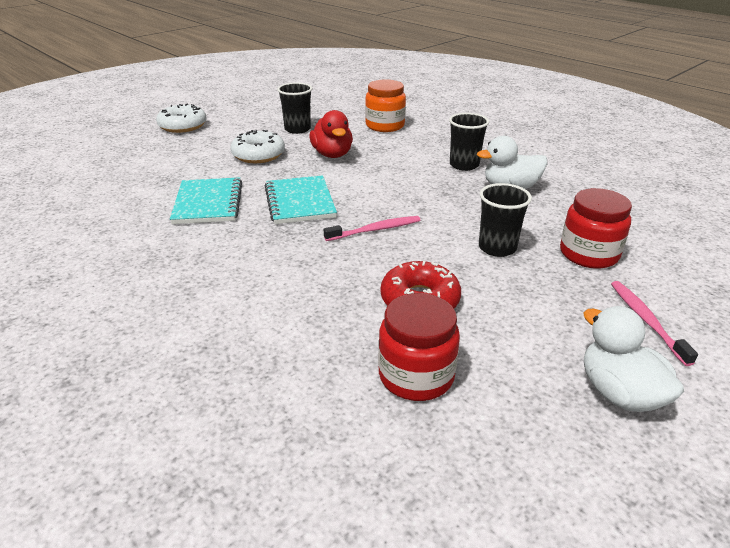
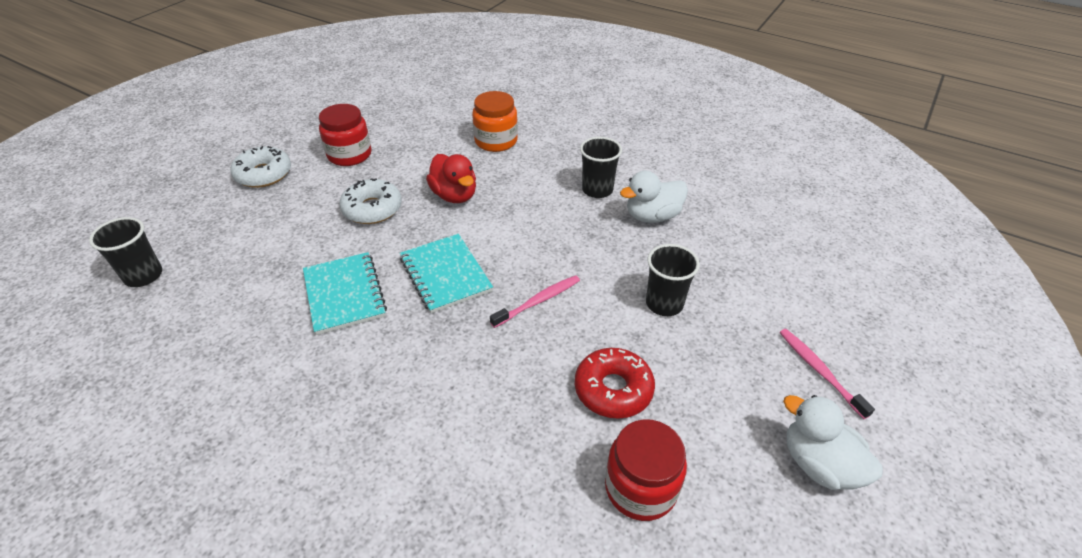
camera: 15 degrees left, 10 degrees up
black cup [277,82,312,134] -> black cup moved to [89,217,162,287]
red jar [560,188,632,269] -> red jar moved to [319,104,372,166]

